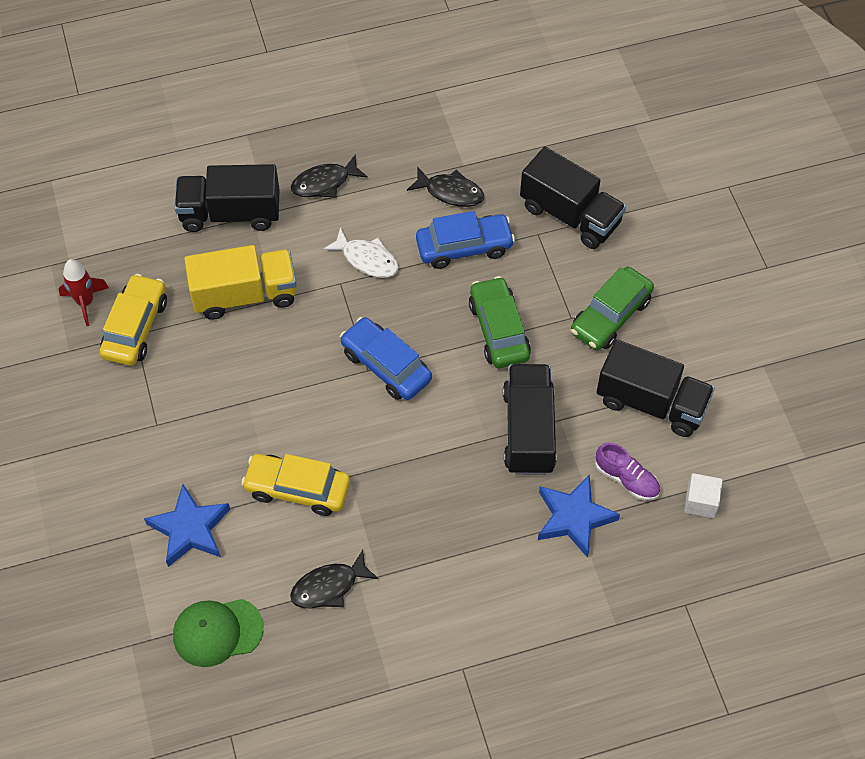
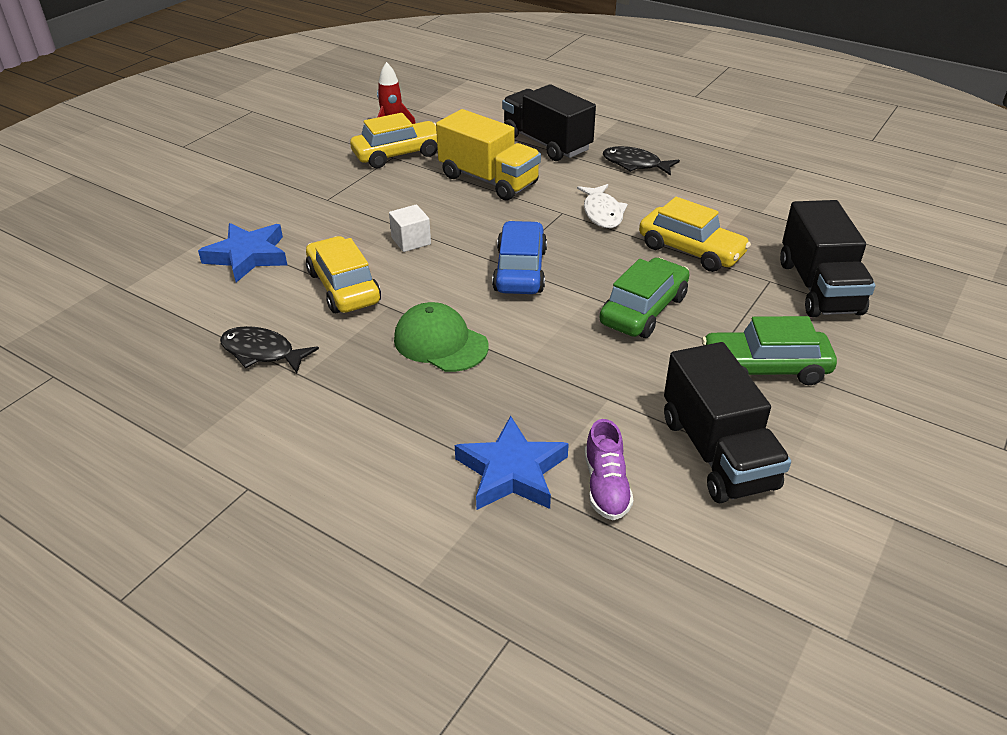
camera: 50 degrees right, 20 degrees down
green cap [173,599,264,667] -> green cap moved to [394,302,489,372]
black fish [407,167,484,207] -> none
blue car [416,211,515,269] -> yellow car [639,197,751,272]
black truck [503,364,557,475] -> none
white cube [684,473,723,518] -> white cube moved to [389,204,431,252]

